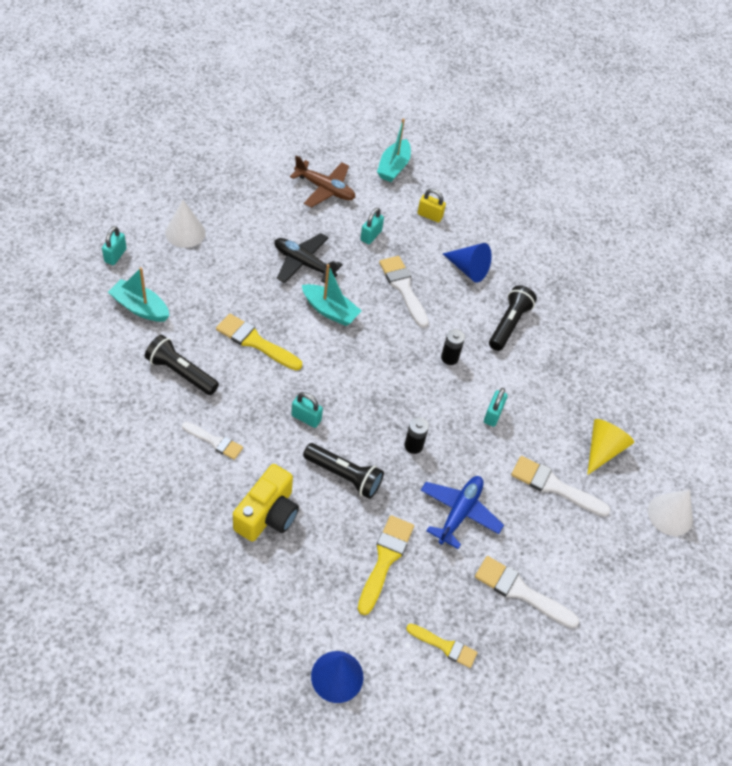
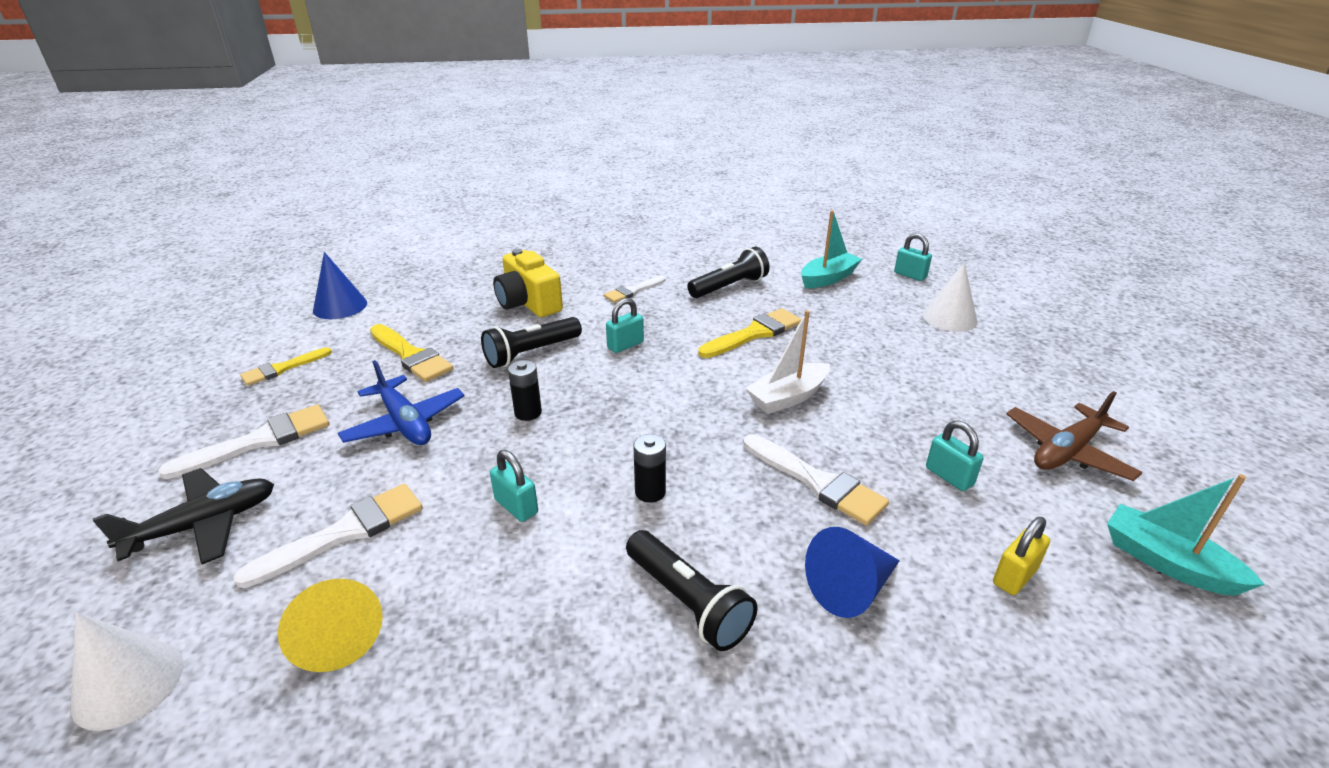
camera: 120 degrees right, 20 degrees down
black plane [275,233,343,283] -> black plane moved to [93,468,274,564]
turquoise boat [302,264,362,326] -> white boat [745,310,830,414]
white brush [379,256,429,328] -> white brush turned 45 degrees clockwise [744,434,889,525]

